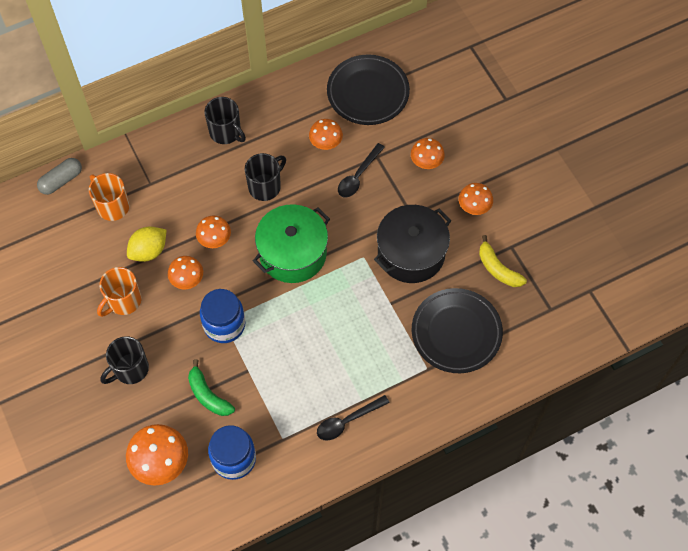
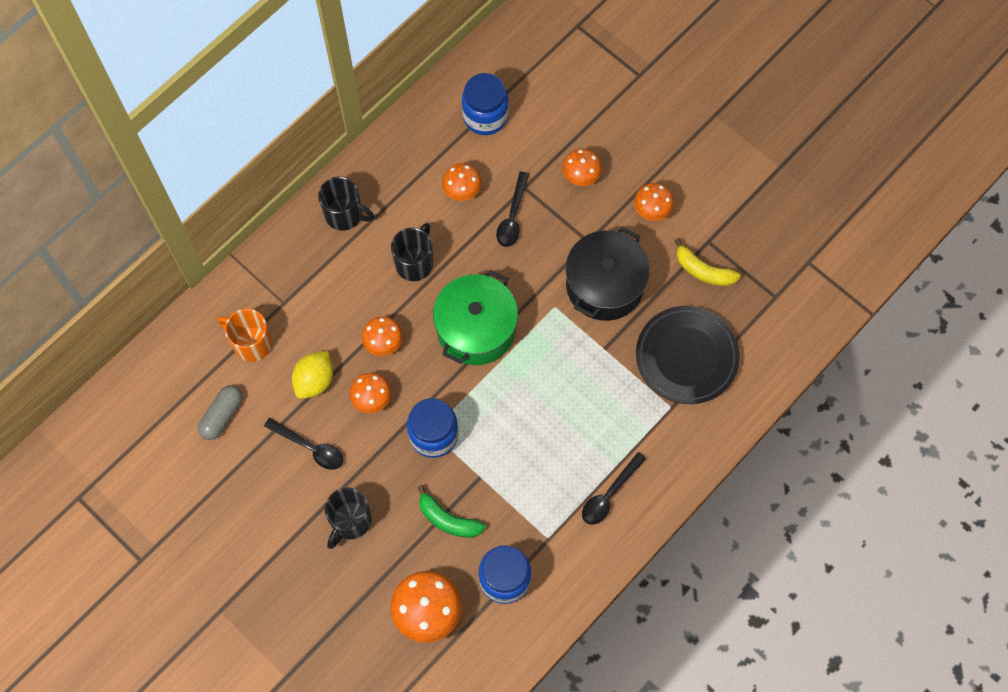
camera: 20 degrees left, 5 degrees up
grey capsule [37,158,82,195] -> grey capsule moved to [198,385,242,440]
orange mug [97,267,141,317] -> black spoon [264,418,344,470]
black plate [327,54,410,125] -> blue jar [462,73,509,135]

